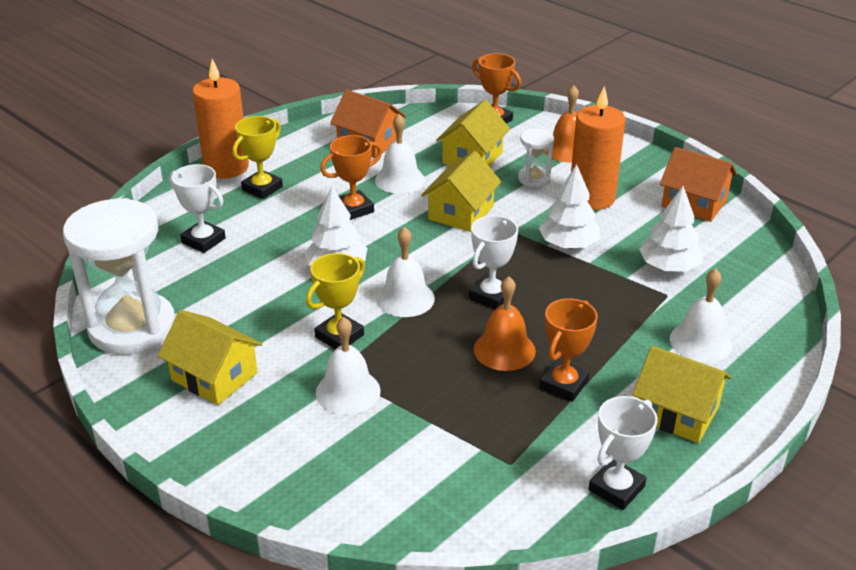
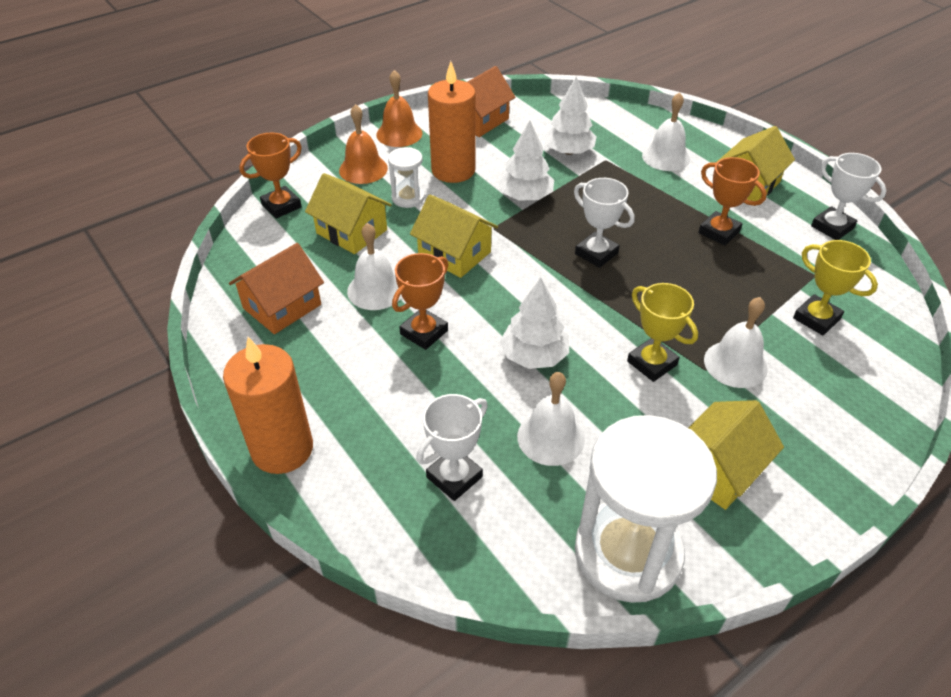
camera: 80 degrees left, 10 degrees up
yellow trophy [233,116,283,199] -> yellow trophy moved to [793,240,878,335]
orange trophy [320,135,382,220] -> orange trophy turned 60 degrees clockwise [392,253,448,350]
white bell [376,227,435,317] -> white bell moved to [517,372,585,466]
orange bell [474,276,536,371] -> orange bell moved to [376,70,422,147]

